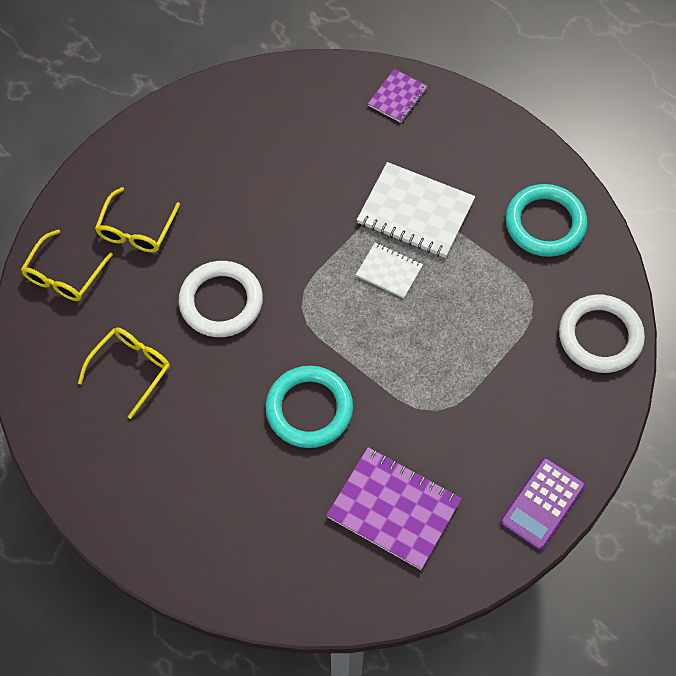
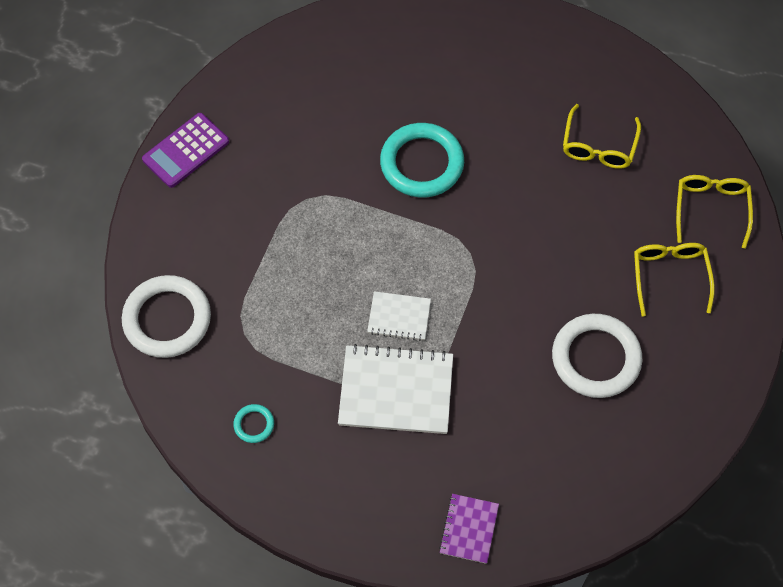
camera: 160 degrees right, 0 degrees up
white ring [178,261,263,337] -> white ring moved to [552,314,642,398]
purple notebook [326,447,462,570] -> none
purple calculator [500,458,585,550] -> purple calculator turned 150 degrees counterclockwise [142,113,229,188]
turquoise ring [505,184,587,257] -> turquoise ring [233,404,274,443], size x0.44

